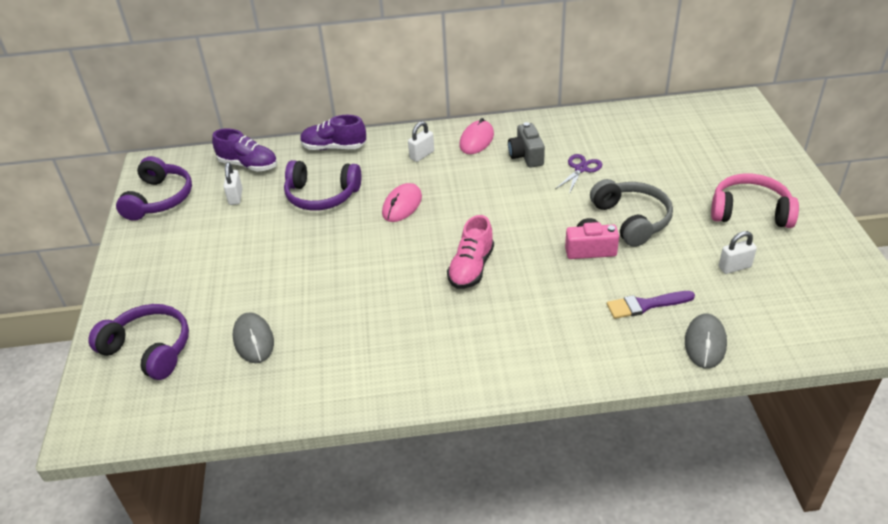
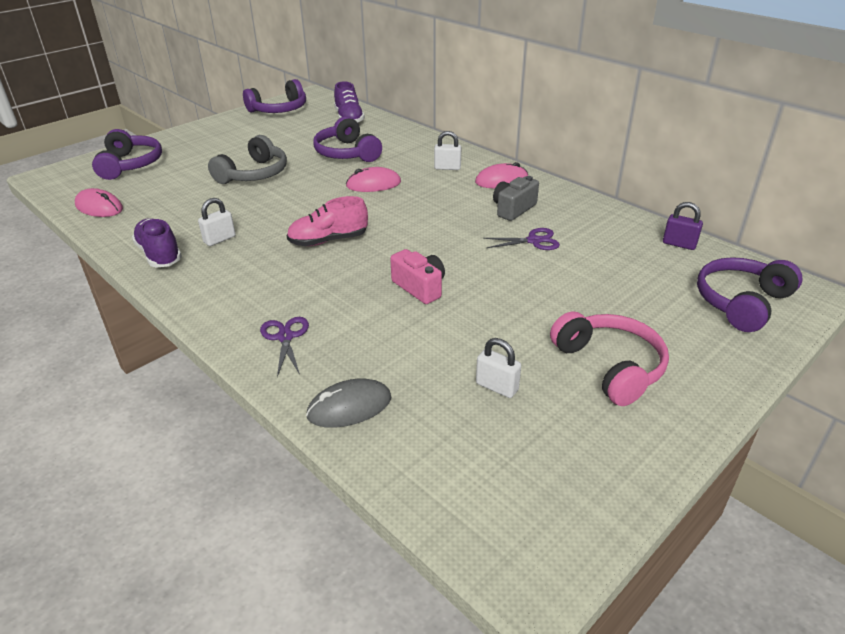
camera: 50 degrees right, 5 degrees down
white padlock [224,162,242,205] -> white padlock moved to [198,198,236,246]
grey mouse [233,312,274,363] -> none
purple shoe [300,115,366,150] -> purple shoe moved to [132,218,182,267]
grey headphones [590,179,673,247] -> grey headphones moved to [208,135,287,184]
purple brush [607,291,695,319] -> none
none -> pink mouse [75,188,123,217]
none -> purple scissors [260,317,309,377]
none -> purple padlock [663,202,703,250]
none -> purple headphones [697,257,803,332]

